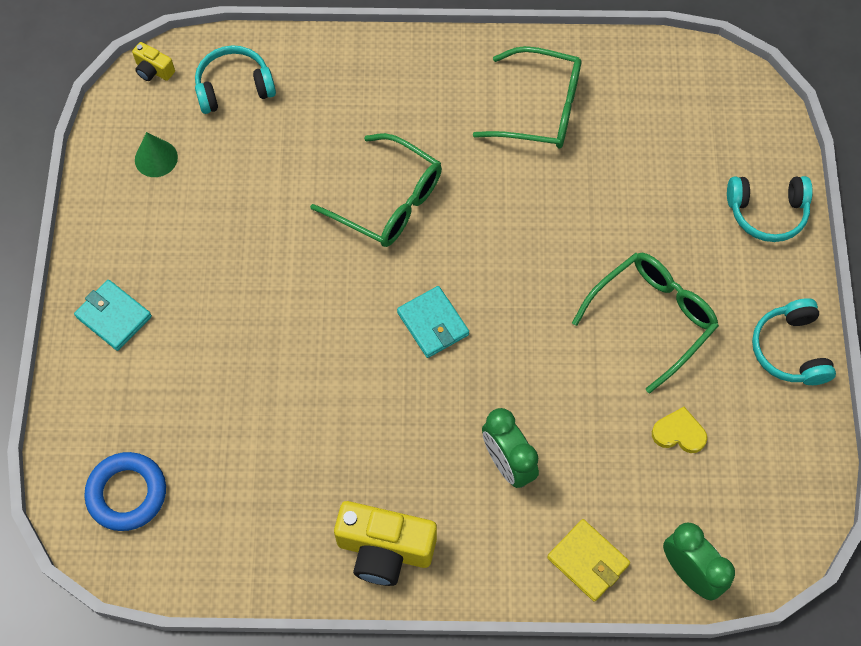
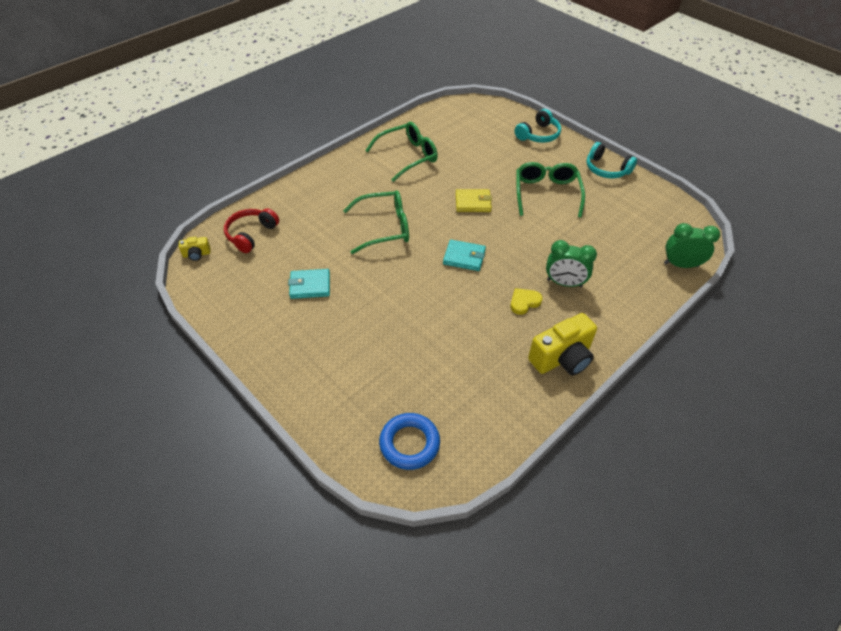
camera: 45 degrees left, 15 degrees down
turquoise wallet [74,280,152,351] -> turquoise wallet moved to [288,269,330,299]
green cone [135,132,178,177] -> none
turquoise headphones [195,45,276,114] -> red headphones [224,208,279,253]
yellow wallet [547,519,630,602] -> yellow wallet moved to [456,189,492,212]
yellow heart [652,407,707,453] -> yellow heart moved to [510,288,543,315]

